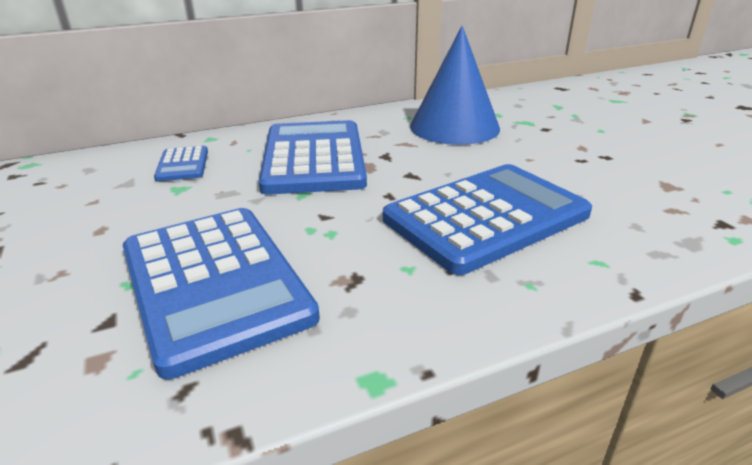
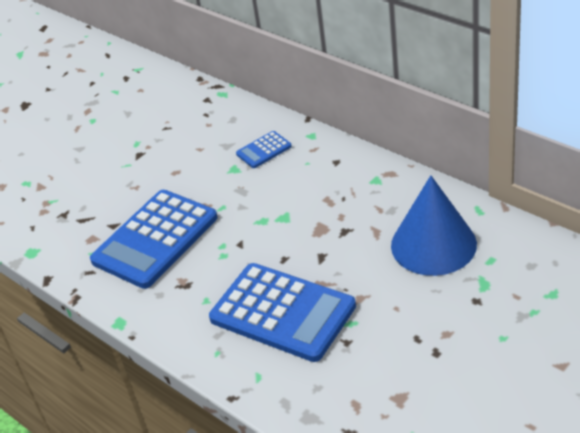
camera: 70 degrees right, 10 degrees up
blue calculator [259,120,367,195] -> none

